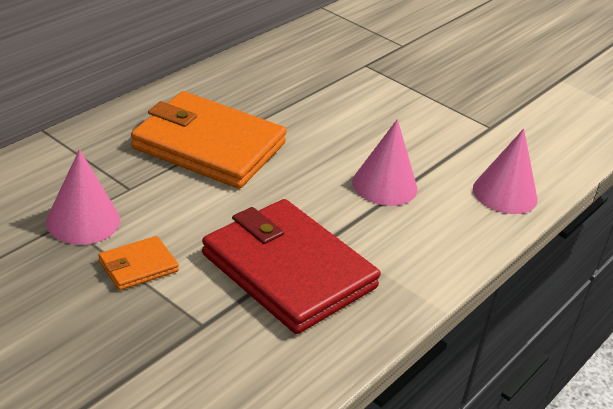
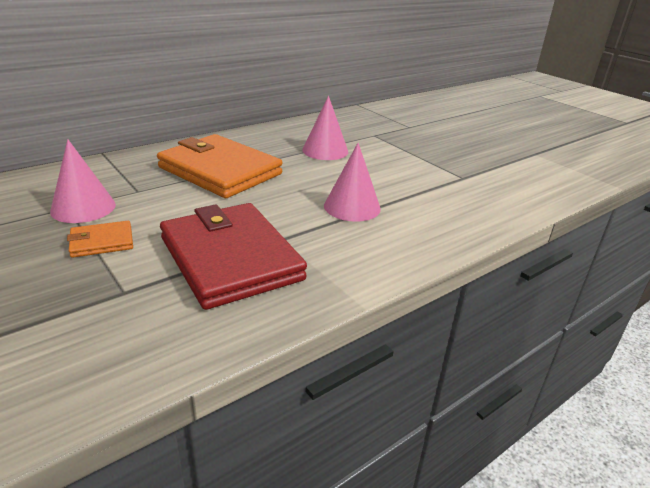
camera: 15 degrees right, 5 degrees down
pink cone [473,129,538,214] -> pink cone moved to [302,96,348,160]

